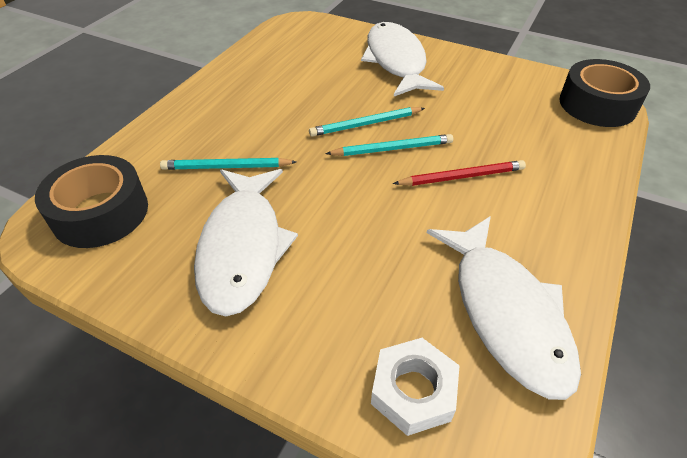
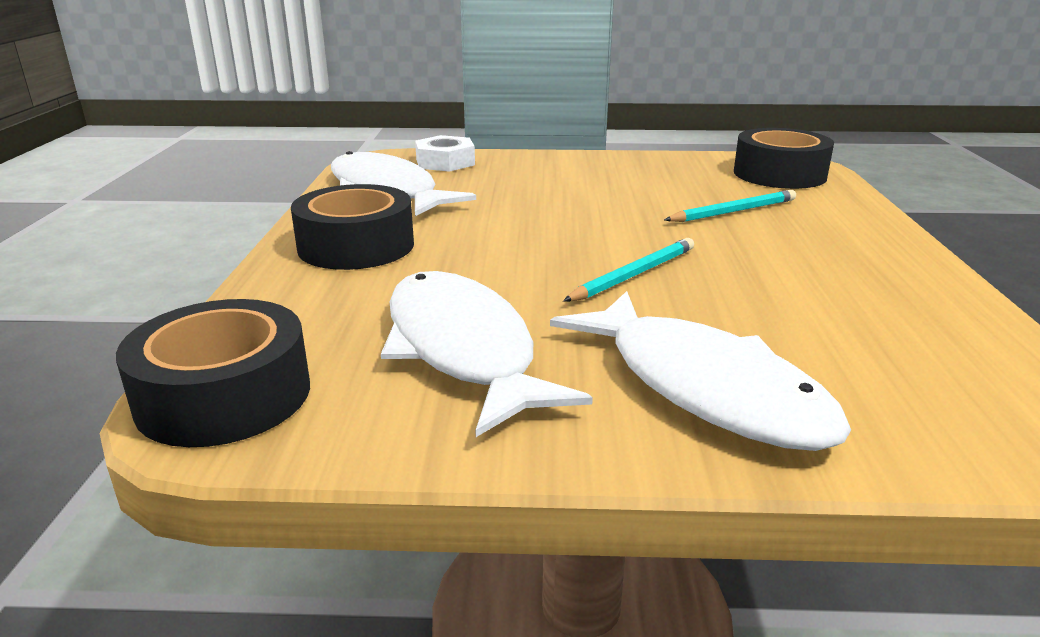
camera: 155 degrees right, 20 degrees down
white fish [194,169,298,317] -> white fish moved to [381,271,593,437]
turquoise pencil [325,134,453,156] -> none
red pencil [393,160,526,186] -> none
none -> black tape [291,184,414,270]

